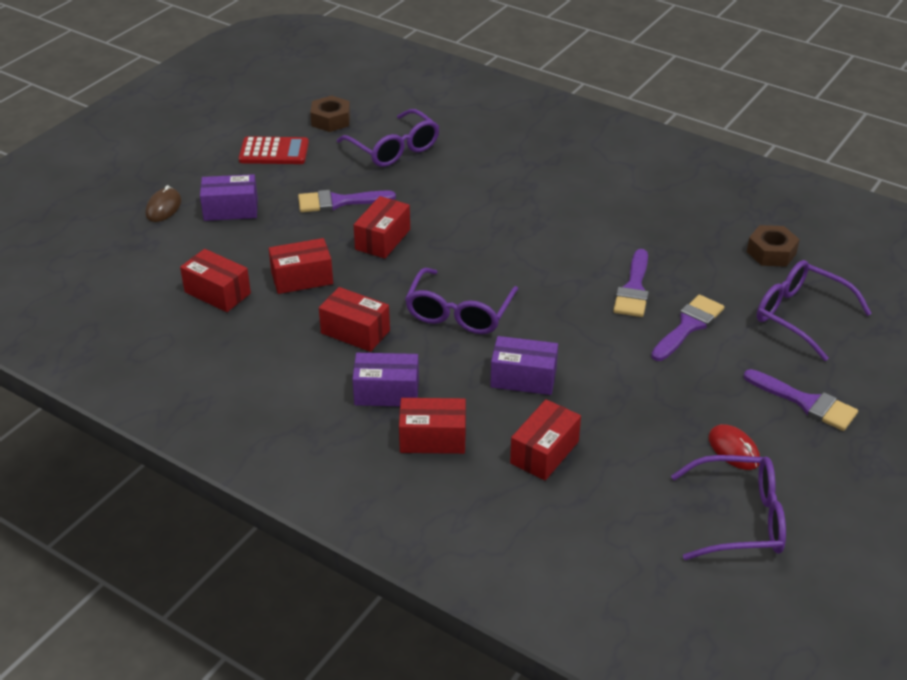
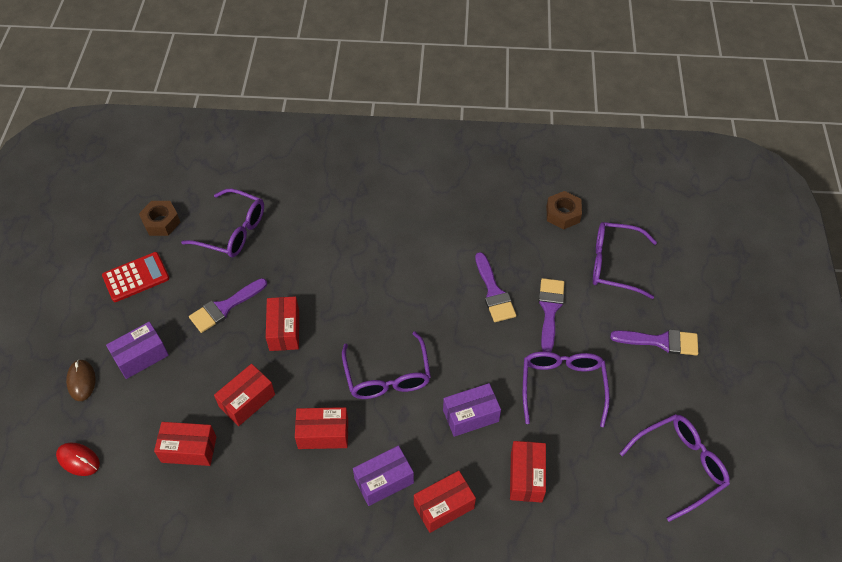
camera: 30 degrees left, 15 degrees up
red mouse [709,424,760,470] -> red mouse moved to [56,443,100,476]
none -> purple glasses [523,351,610,427]

